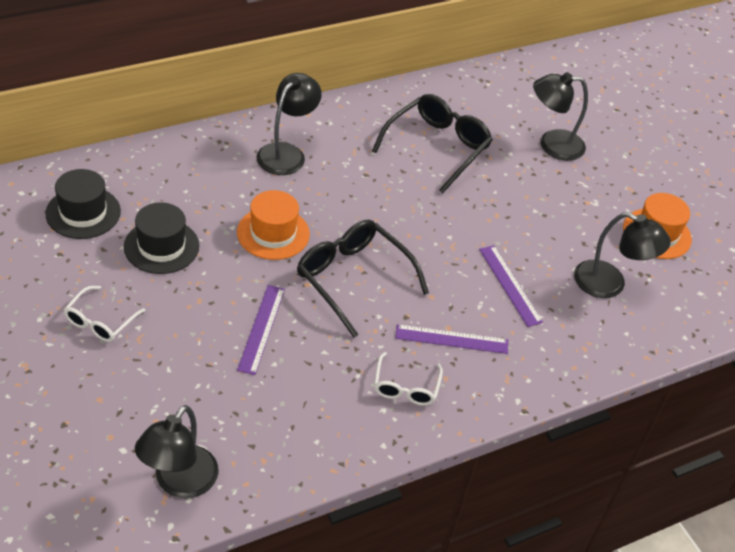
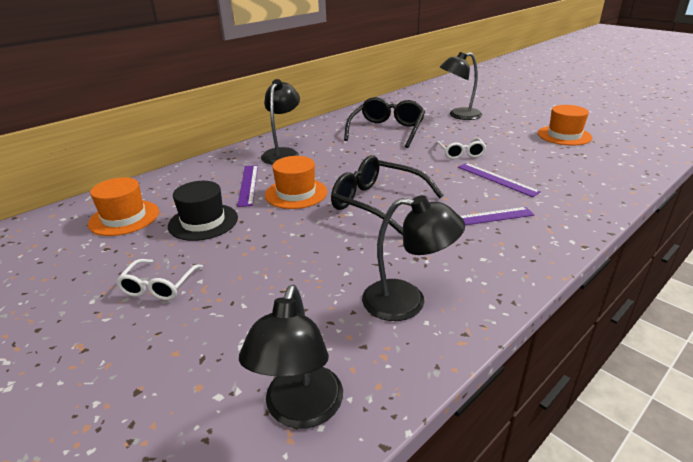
camera: 10 degrees left, 15 degrees down
black hat [45,169,121,239] -> orange hat [88,177,159,236]
purple ruler [237,285,285,375] -> purple ruler moved to [237,165,258,207]
white glasses [374,352,443,406] -> white glasses moved to [435,138,487,159]
black lamp [574,212,671,298] -> black lamp moved to [362,195,465,321]

